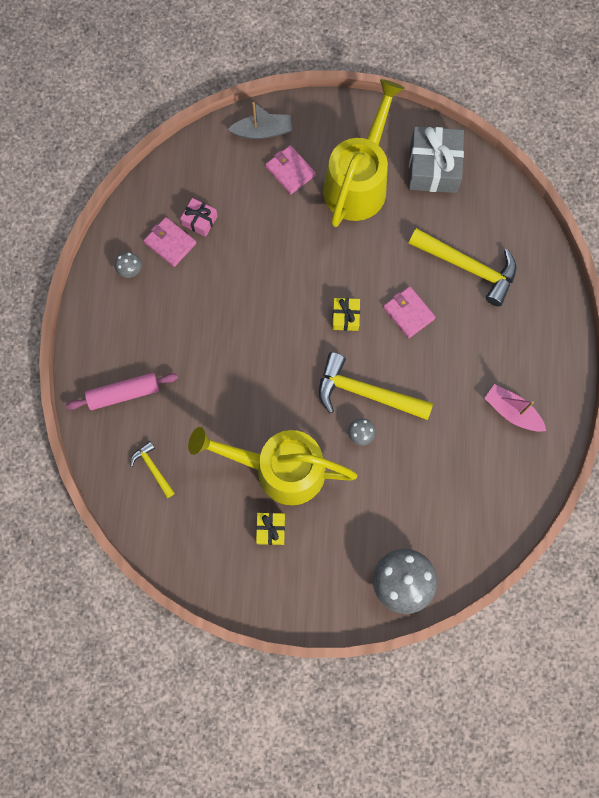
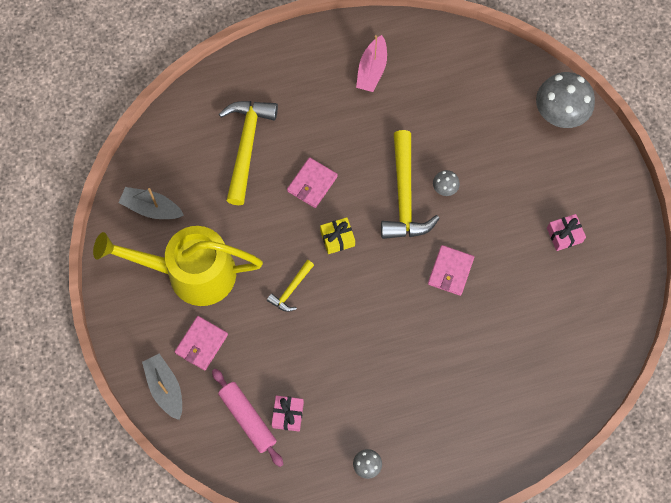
camera: 110 degrees left, 5 degrees down
pink rolling pin [66,373,178,410] -> pink rolling pin moved to [212,369,283,467]
yellow hammer [130,441,175,498] -> yellow hammer moved to [267,260,314,312]
pink wallet [144,217,196,267] -> pink wallet moved to [428,245,474,296]
yellow watering can [188,427,357,505] -> none
yellow gift [256,513,285,545] -> pink gift [547,214,586,251]
grey gift [408,126,464,193] -> grey boat [118,187,184,219]

